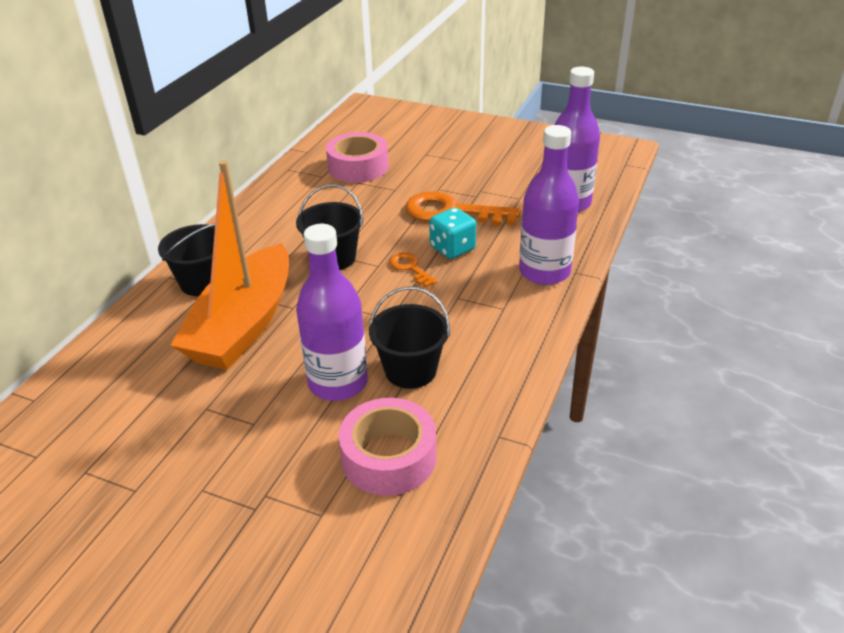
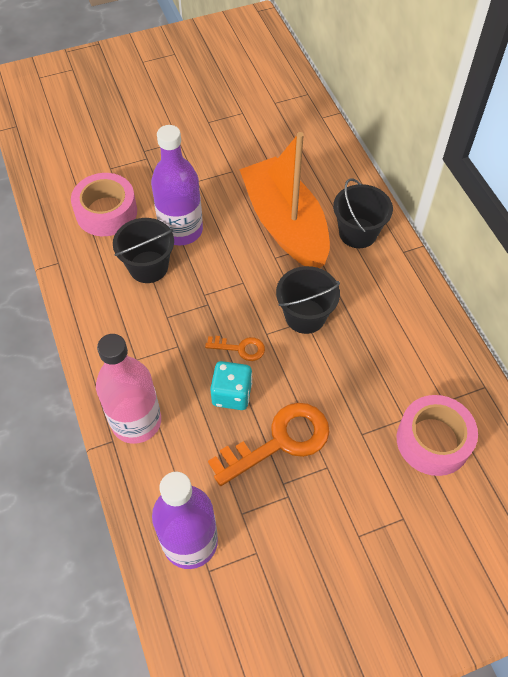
camera: 135 degrees right, 20 degrees up
purple bottle [519,125,579,285] -> pink bottle [96,334,161,444]

